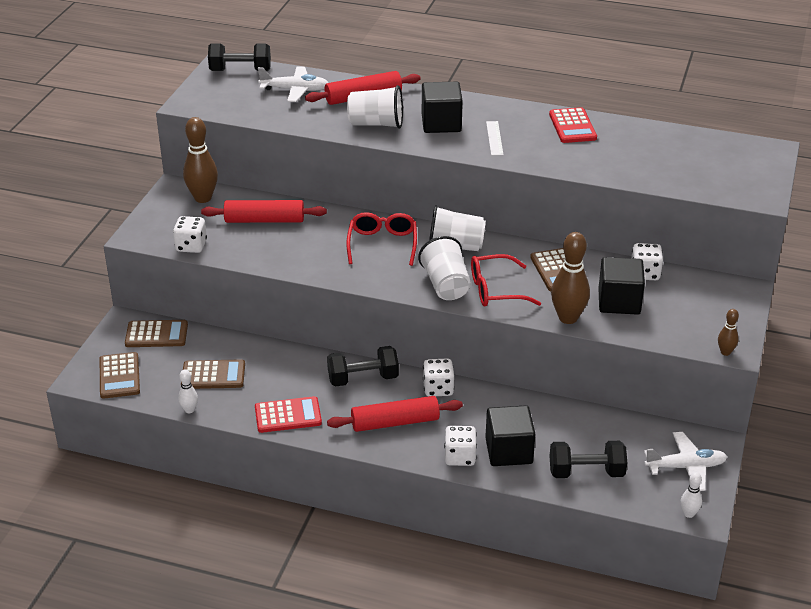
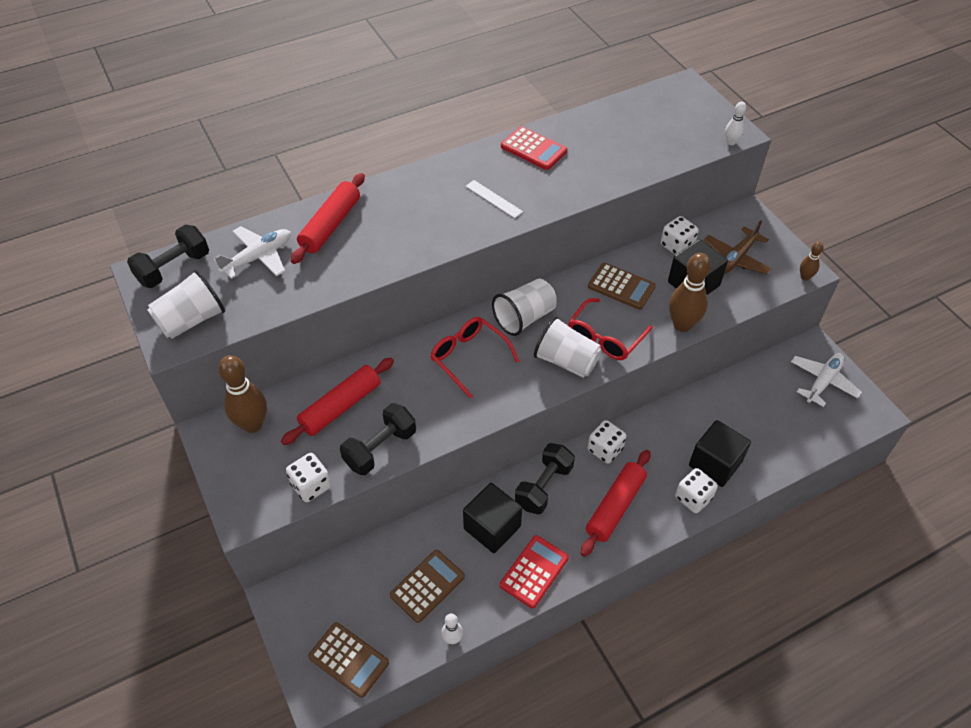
camera: 45 degrees left, 15 degrees up
brown calculator [125,320,188,347] -> none
white cup [347,85,403,129] -> white cup moved to [147,269,225,339]
black cube [422,82,463,133] -> black cube moved to [463,483,522,553]
black dumbbell [550,441,627,478] -> black dumbbell moved to [340,403,416,475]
white bowling pin [681,472,702,518] -> white bowling pin moved to [725,102,746,145]
none -> brown plane [704,220,772,274]

